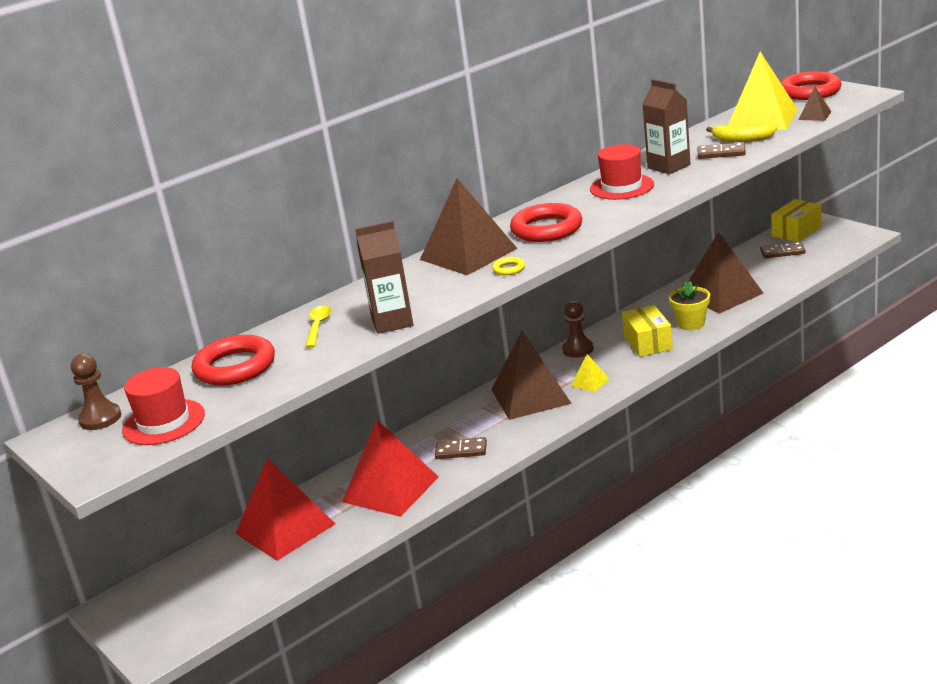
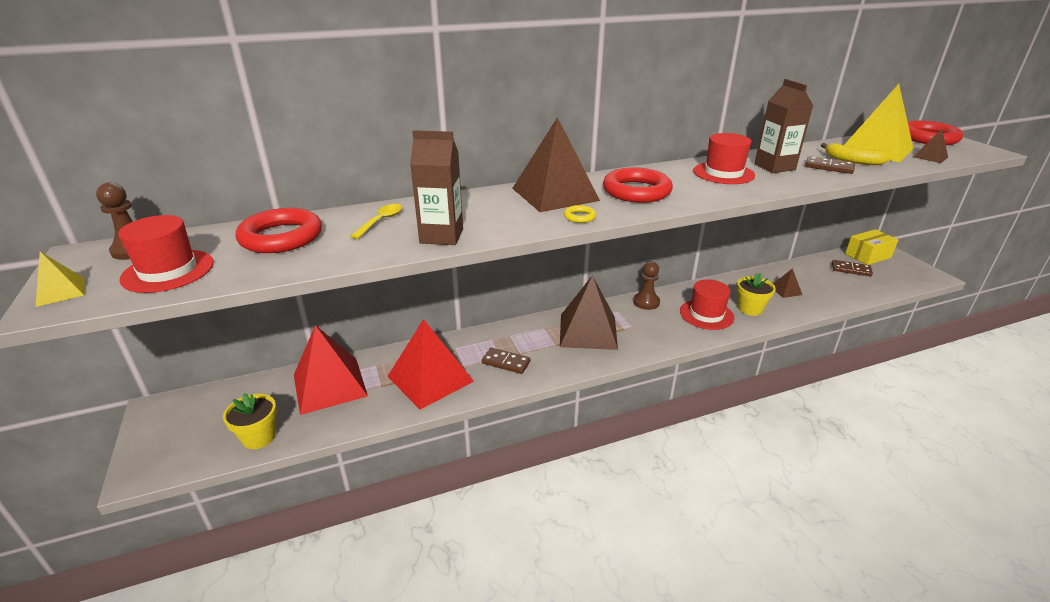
camera: 15 degrees right, 5 degrees up
yellow pyramid [571,354,609,392] -> yellow pyramid moved to [36,252,85,307]
yellow box [622,305,673,357] -> red hat [680,279,734,330]
brown pyramid [688,232,763,314] -> brown pyramid [773,268,802,298], size x0.44
none -> yellow flower pot [223,393,277,449]

